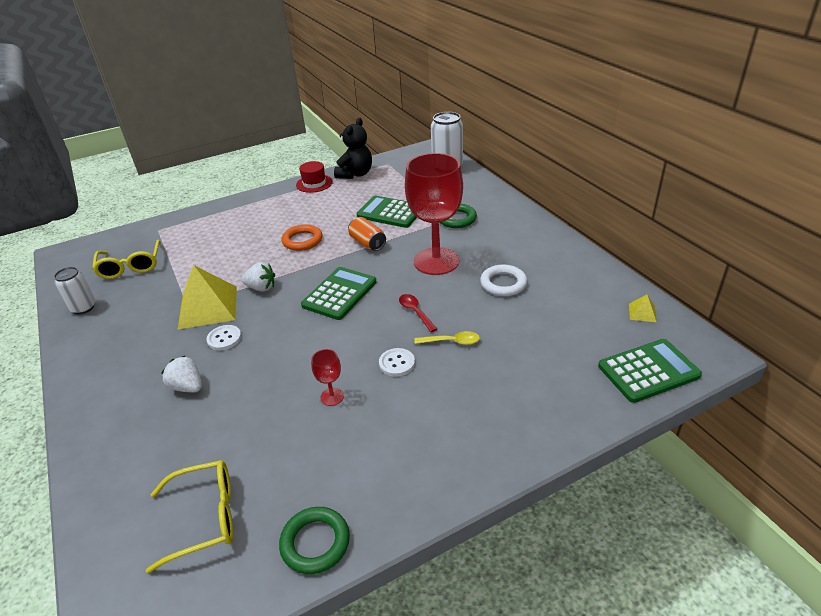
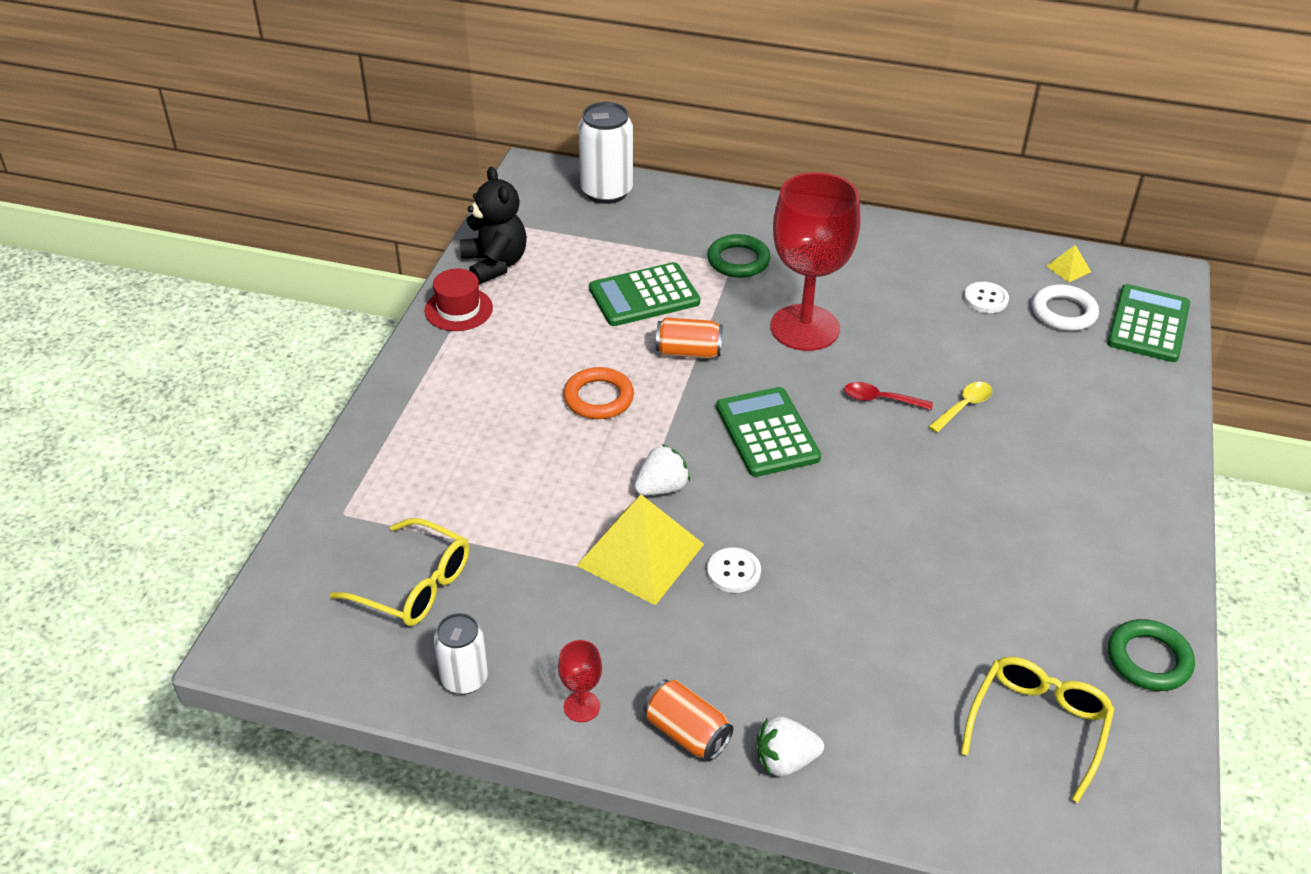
camera: 50 degrees left, 5 degrees up
white strawberry [161,355,202,392] -> white strawberry moved to [757,716,824,776]
red goblet [311,349,344,406] -> red goblet moved to [558,640,602,722]
white button [379,348,415,377] -> white button moved to [964,282,1009,313]
white ring [480,265,527,296] -> white ring moved to [1032,285,1099,331]
none -> orange can [644,679,734,761]

